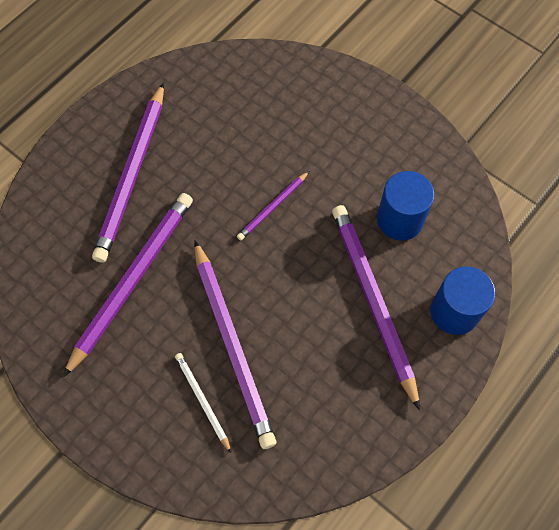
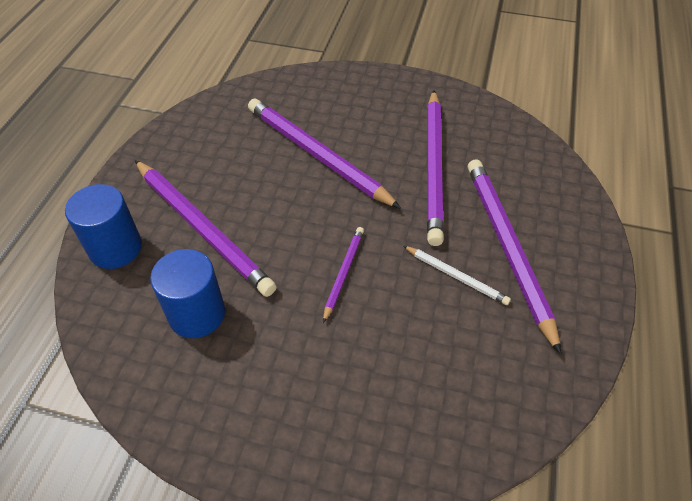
camera: 155 degrees right, 15 degrees down
white pencil [175,353,231,453] -> white pencil moved to [404,246,511,305]

